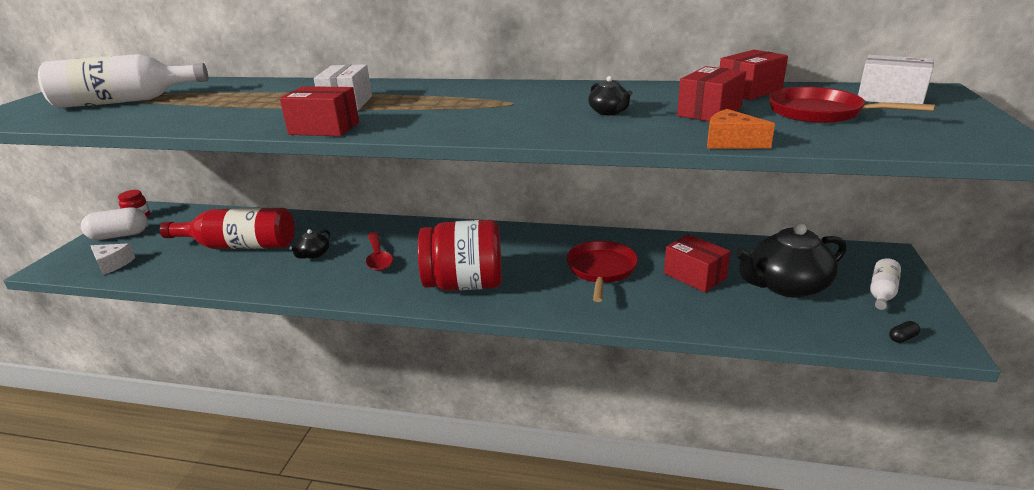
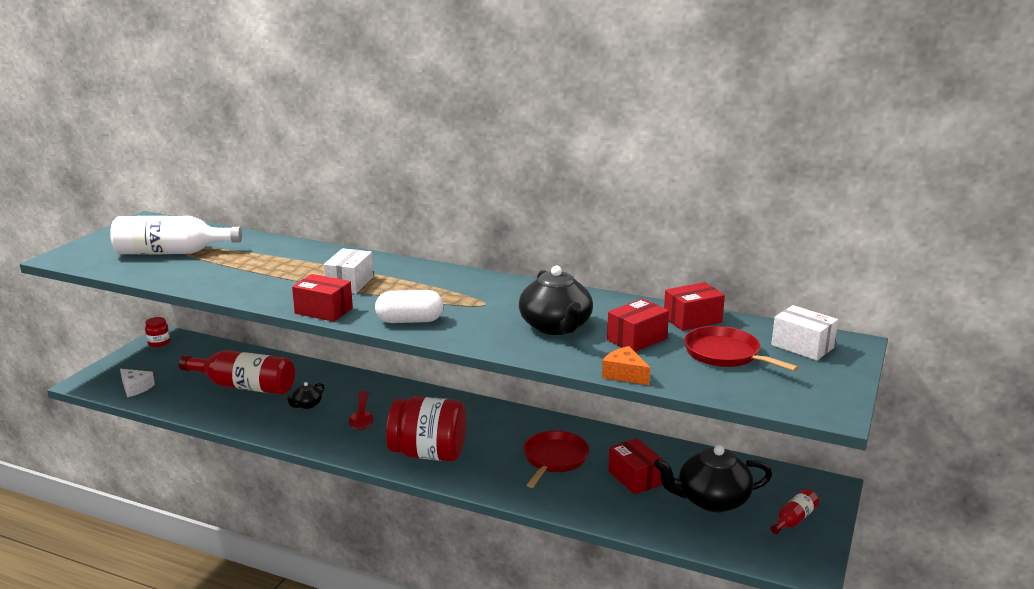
camera: 10 degrees right, 5 degrees down
white capsule [81,208,148,240] -> white capsule moved to [375,290,444,323]
black teapot [588,76,632,115] -> black teapot [519,266,593,335], size x2.13
white bottle [870,258,901,310] -> red bottle [771,489,819,534]
black capsule [889,321,920,343] -> none

